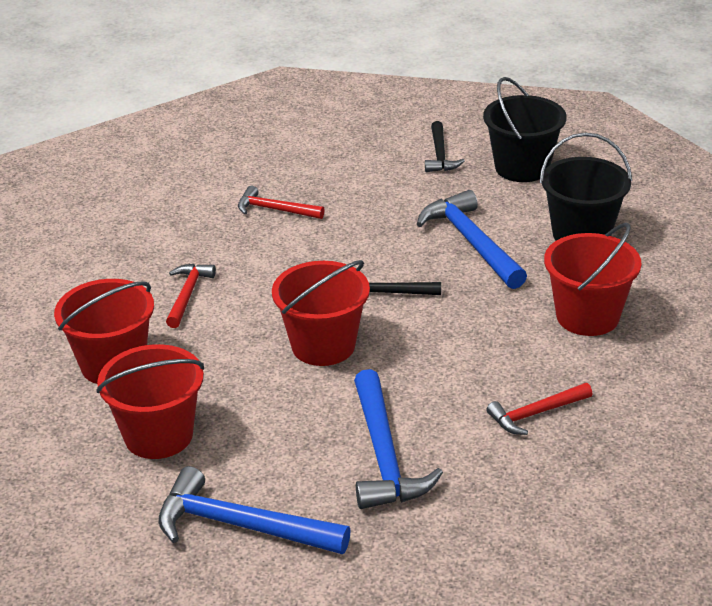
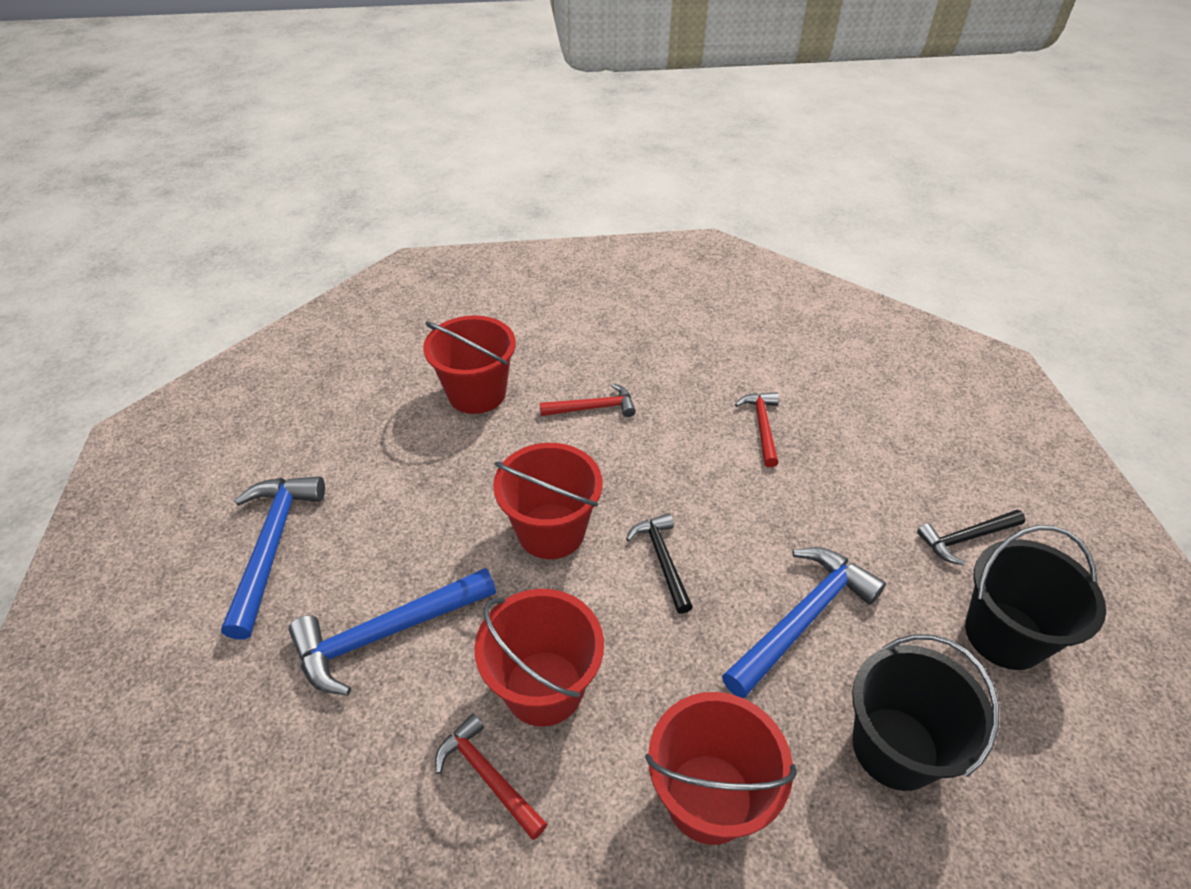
camera: 70 degrees right, 10 degrees up
red bucket [96,344,204,459] -> red bucket moved to [474,589,604,727]

